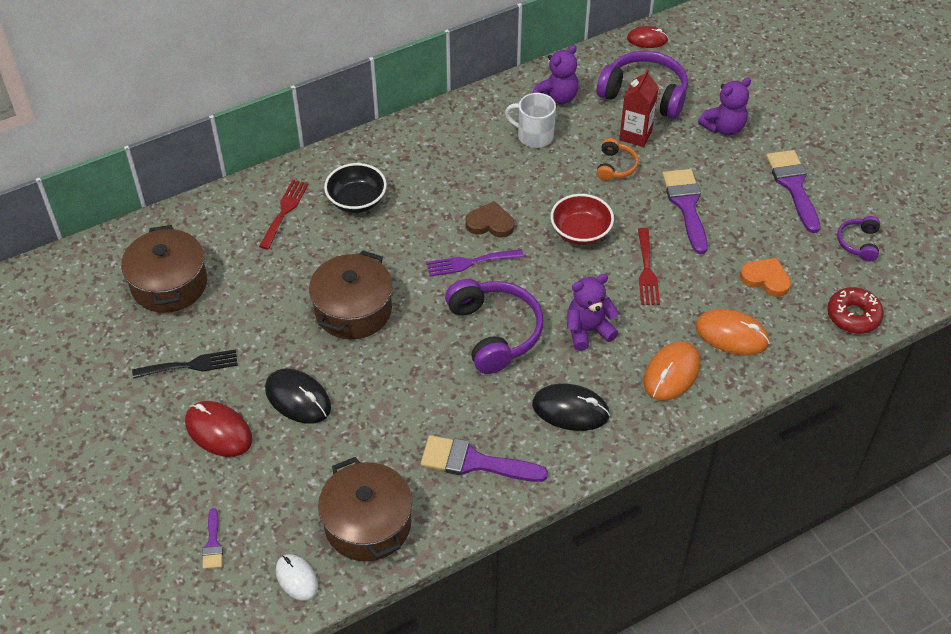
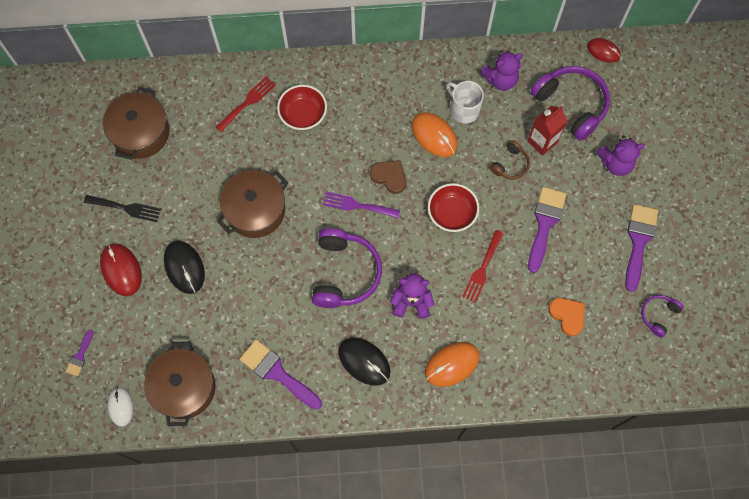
camera: 25 degrees right, 20 degrees up
black bowl [324,163,387,213] -> red bowl [277,85,327,130]
orange headphones [596,138,638,181] -> brown headphones [490,140,530,179]
orange mouse [695,309,770,355] -> orange mouse moved to [411,112,458,157]
red donut [827,287,884,334] -> none

